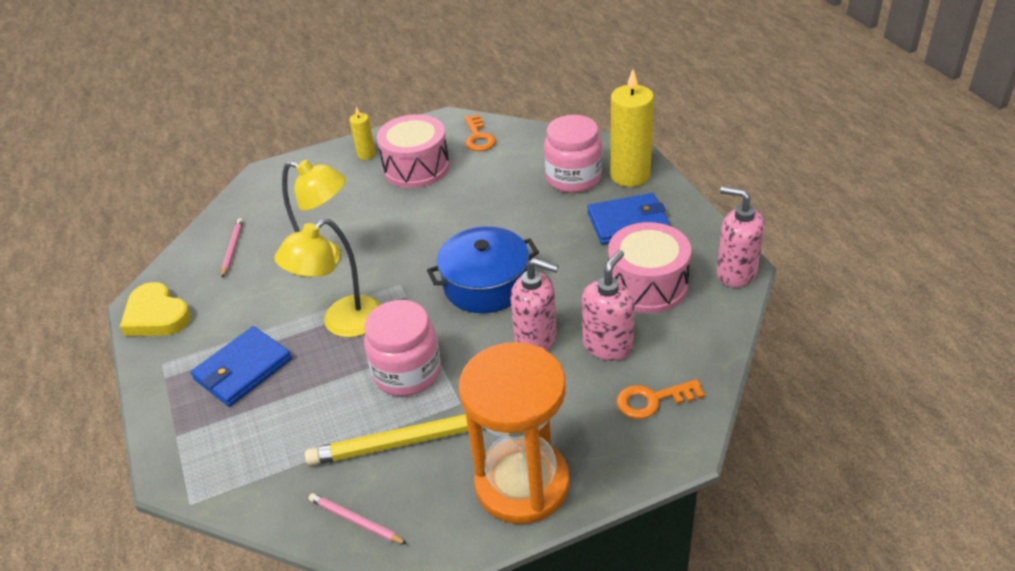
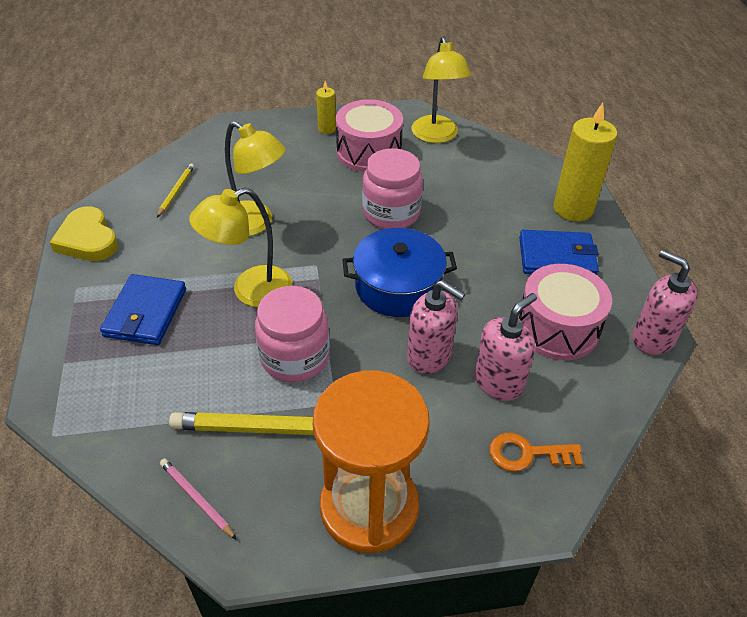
camera: 10 degrees right, 5 degrees up
blue wallet [191,326,292,407] -> blue wallet turned 45 degrees counterclockwise [100,274,186,345]
pink pencil [221,218,243,278] -> yellow pencil [157,163,194,218]
orange key [465,115,496,151] -> yellow lamp [411,36,471,143]
pink jar [544,115,602,193] -> pink jar moved to [362,148,423,229]

